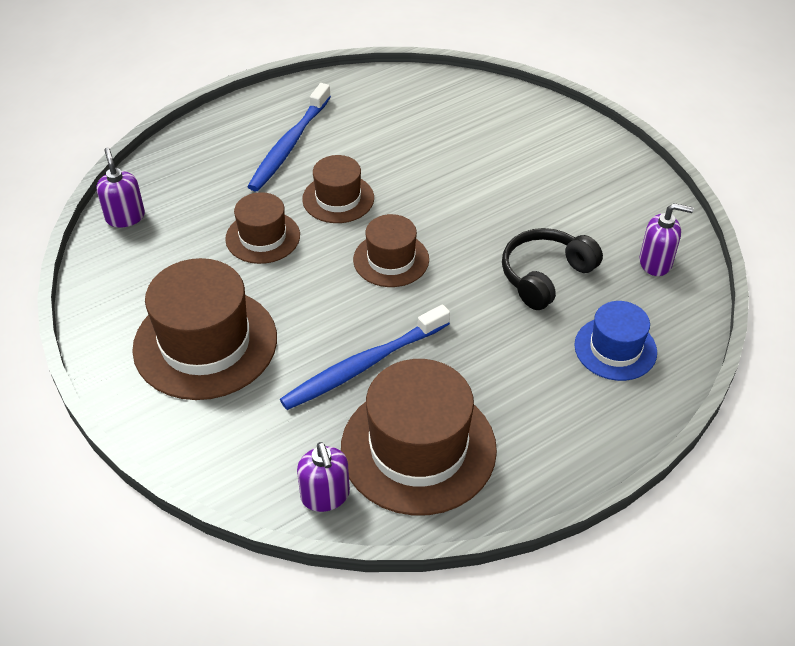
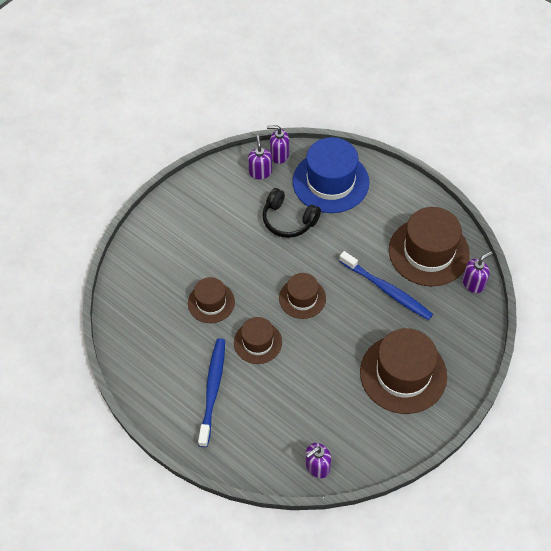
camera: 105 degrees left, 10 degrees up
brown hat [225,192,300,264] -> brown hat moved to [188,277,235,323]
blue toothbrush [247,83,331,191] -> blue toothbrush turned 90 degrees counterclockwise [198,338,225,447]
blue hat [574,301,657,381] -> blue hat [292,137,369,213], size x1.76
none -> purple soap dispenser [267,126,289,164]

